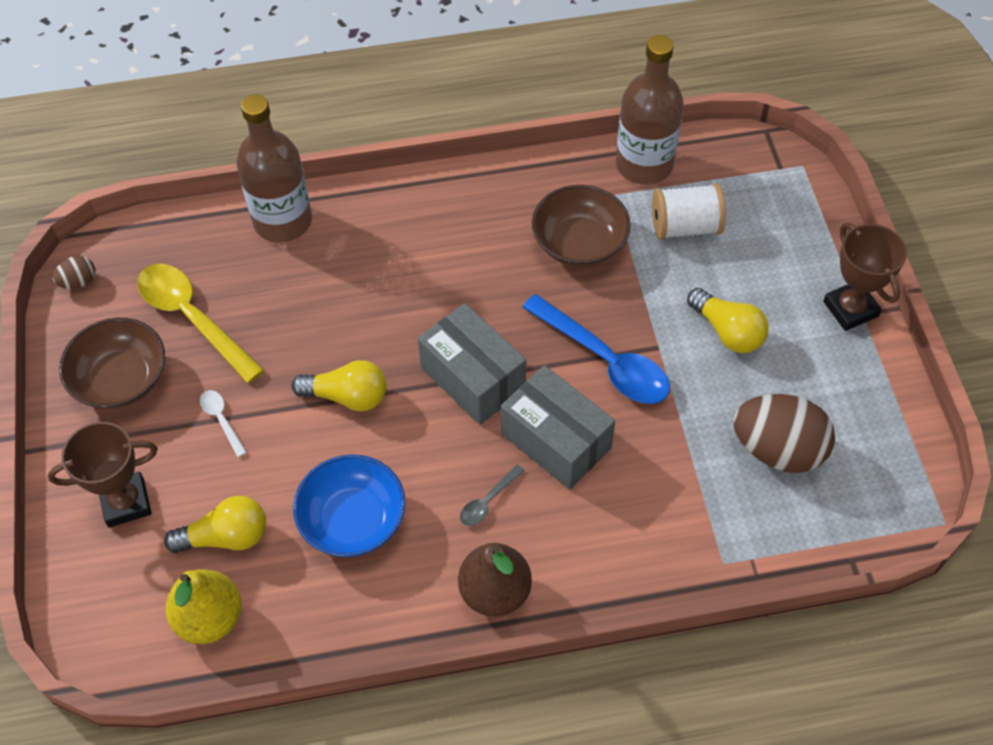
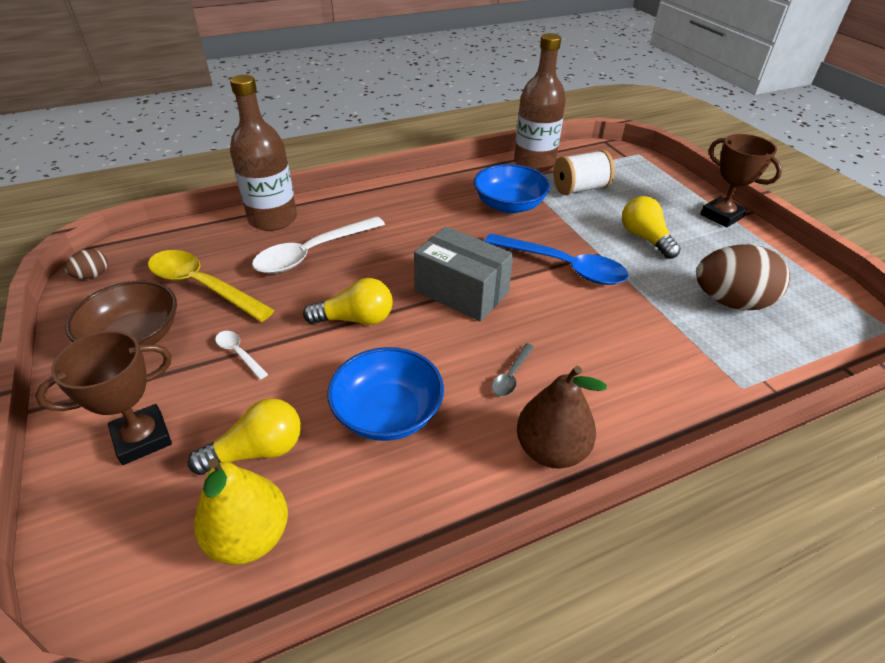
camera: 15 degrees left, 15 degrees down
grey box [501,365,615,490] -> none
brown bowl [532,185,631,267] -> blue bowl [474,164,550,214]
yellow light bulb [687,288,769,353] -> yellow light bulb turned 150 degrees counterclockwise [622,196,681,259]
none -> white spoon [252,216,385,274]

